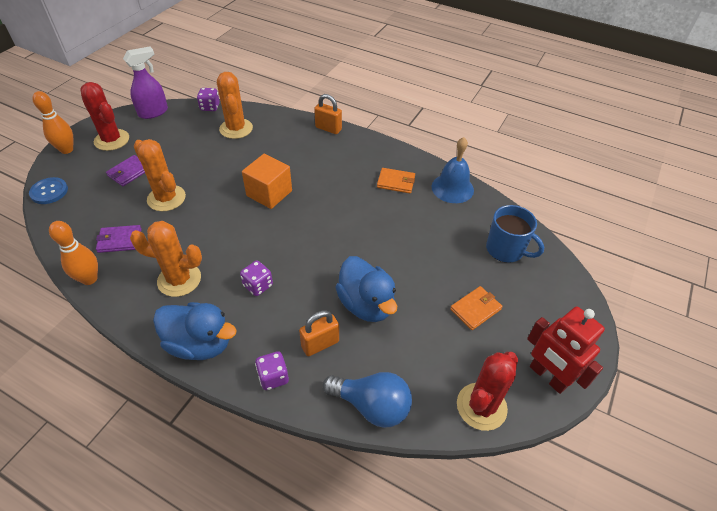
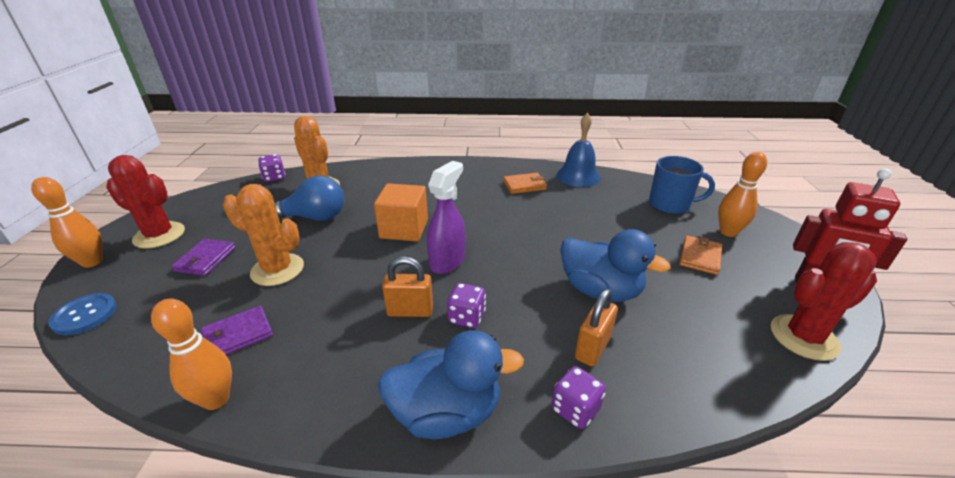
camera: 25 degrees left, 15 degrees down
purple spray bottle [123,47,168,119] -> purple spray bottle moved to [427,161,465,274]
orange cactus [130,221,202,297] -> none
orange padlock [314,94,342,134] -> orange padlock moved to [382,257,433,317]
blue light bulb [323,372,412,428] -> blue light bulb moved to [274,175,344,221]
red cactus [457,352,518,431] -> red cactus turned 60 degrees clockwise [771,242,877,361]
none -> orange bowling pin [718,152,767,237]

